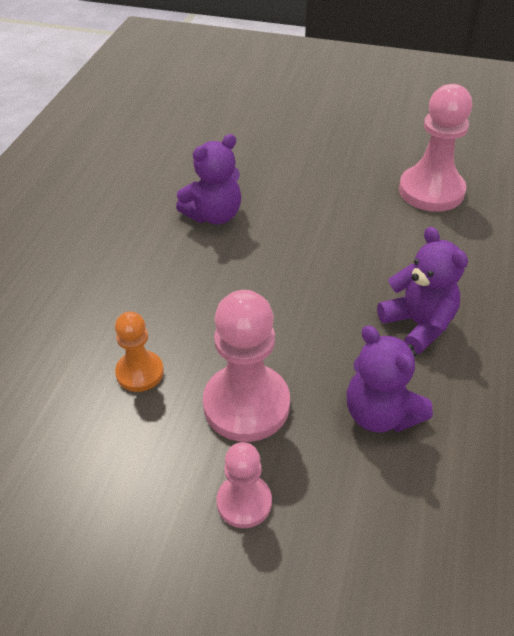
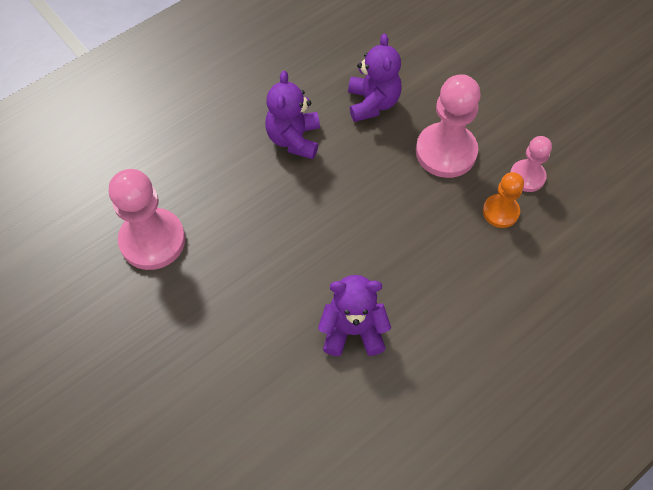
camera: 145 degrees left, 15 degrees up
pink pawn [217,442,272,528] -> pink pawn moved to [510,136,552,192]

